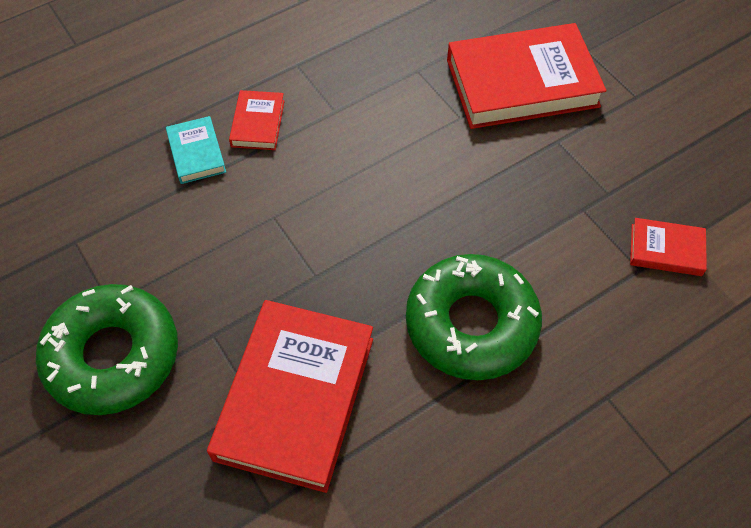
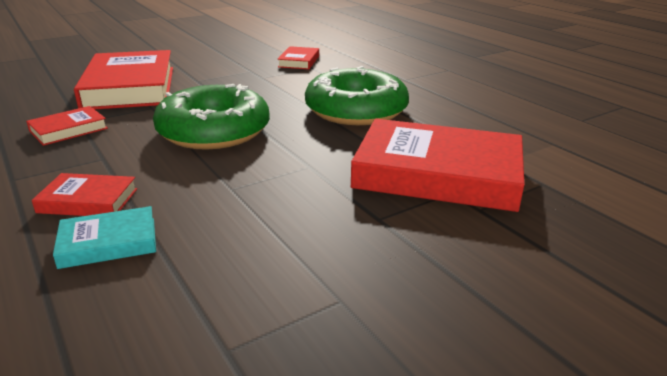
camera: 90 degrees left, 30 degrees down
green donut [36,284,178,415] -> green donut moved to [153,84,270,150]
none -> red book [26,106,108,146]

